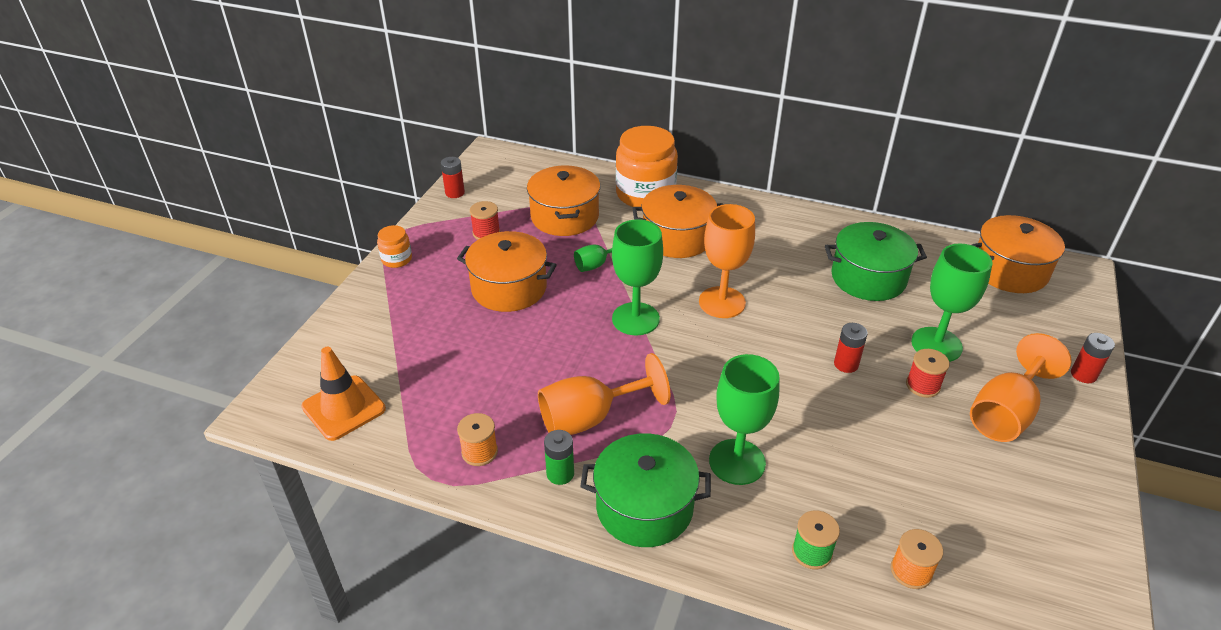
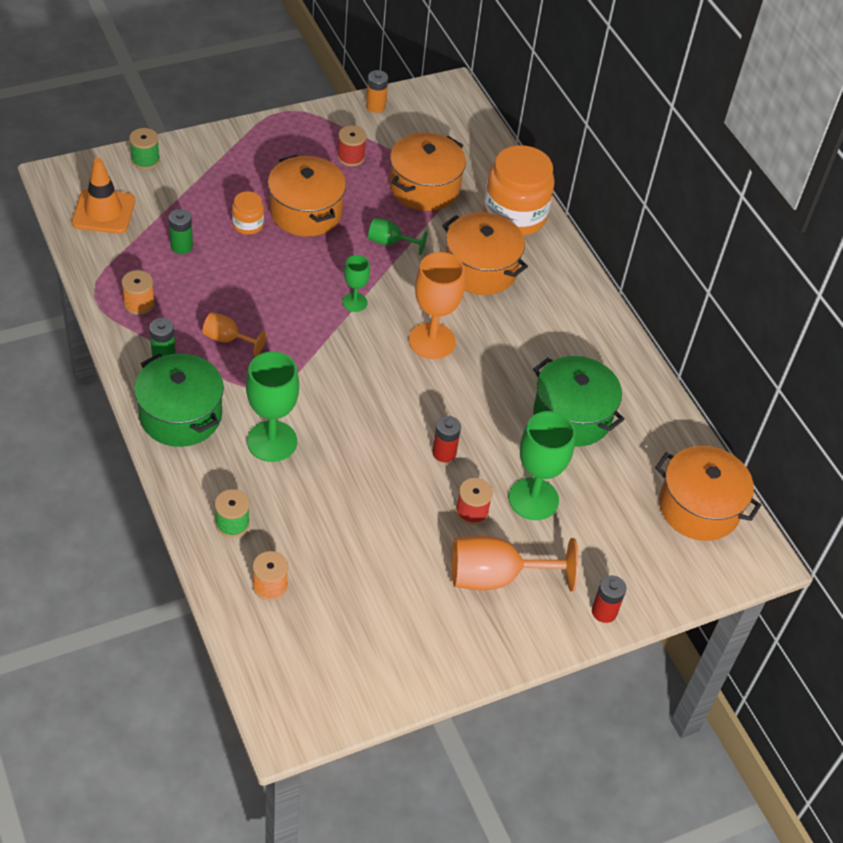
camera: 40 degrees right, 10 degrees up
orange jar [377,225,412,268] -> orange jar moved to [232,191,264,235]
red battery [441,157,465,198] -> orange battery [366,70,388,113]
orange goblet [538,353,671,435] -> orange goblet [202,312,267,356], size x0.54
green goblet [612,219,663,335] -> green goblet [342,255,370,312], size x0.54
none -> green spool [129,128,160,170]
none -> green battery [169,209,193,254]

